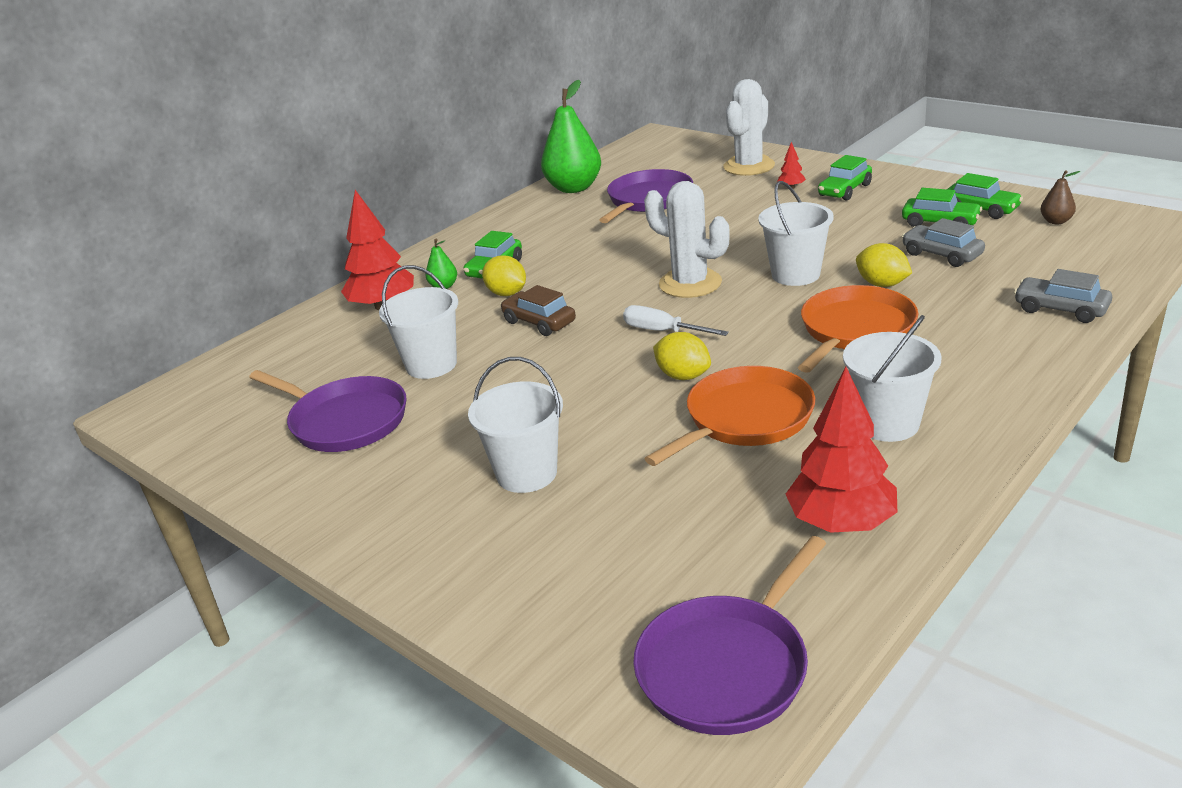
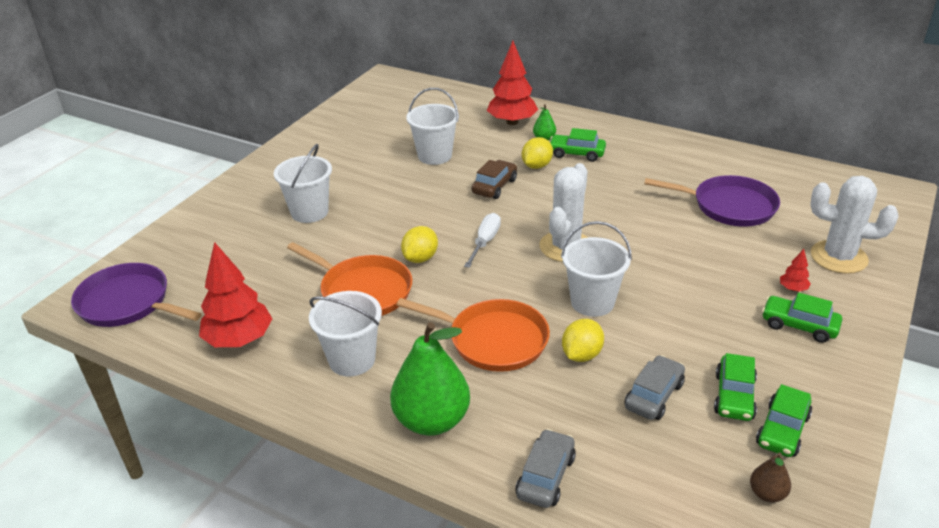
camera: 75 degrees right, 5 degrees up
purple pan [249,370,407,452] -> none
green pear [541,80,601,193] -> green pear moved to [390,322,470,436]

